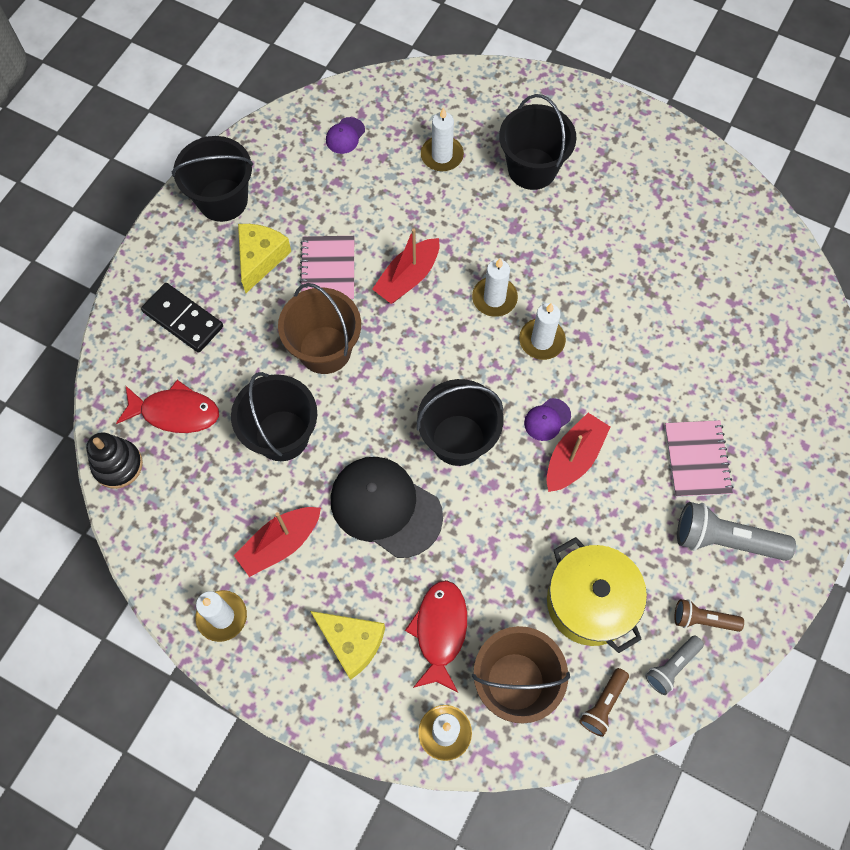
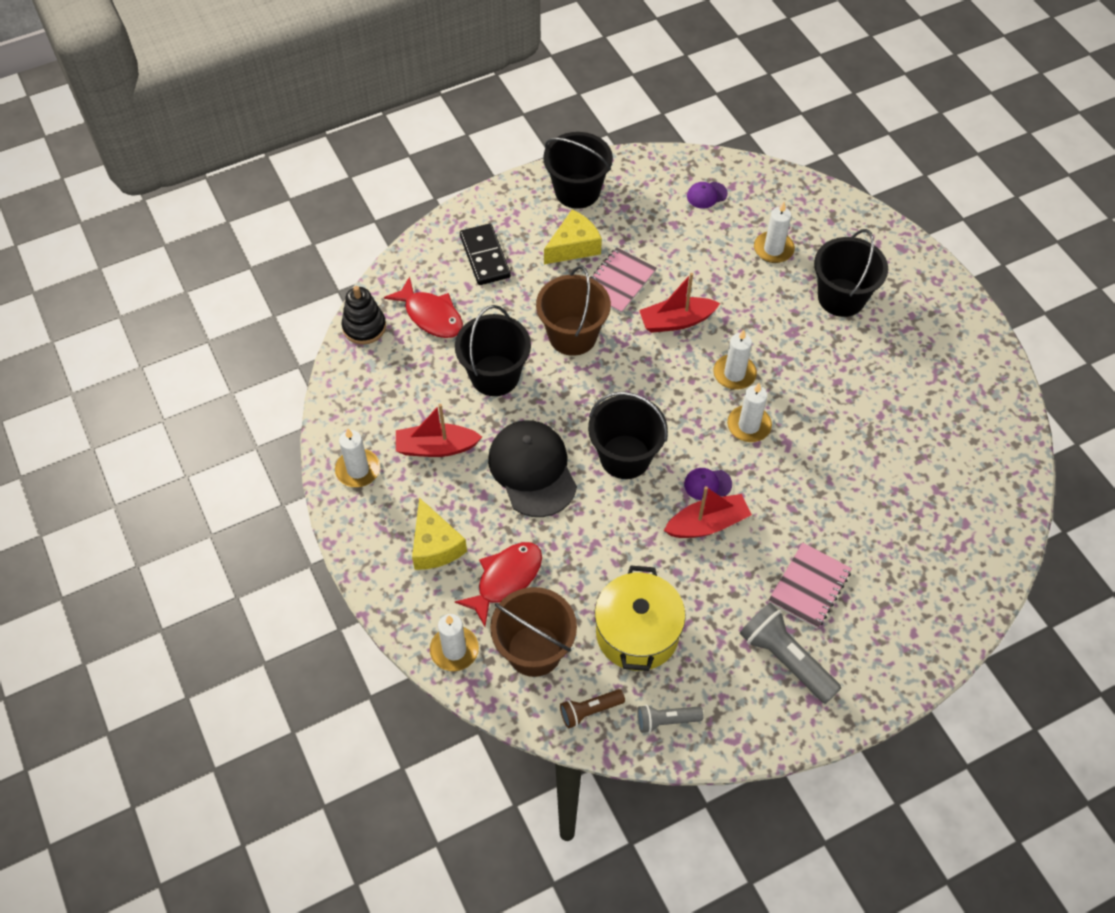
camera: 35 degrees right, 10 degrees down
brown flashlight [674,599,744,632] -> none

